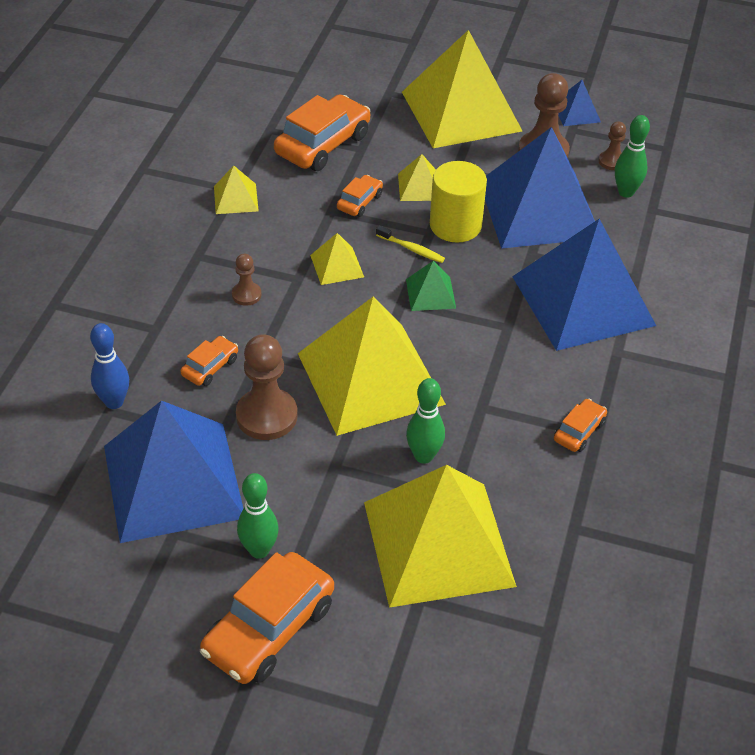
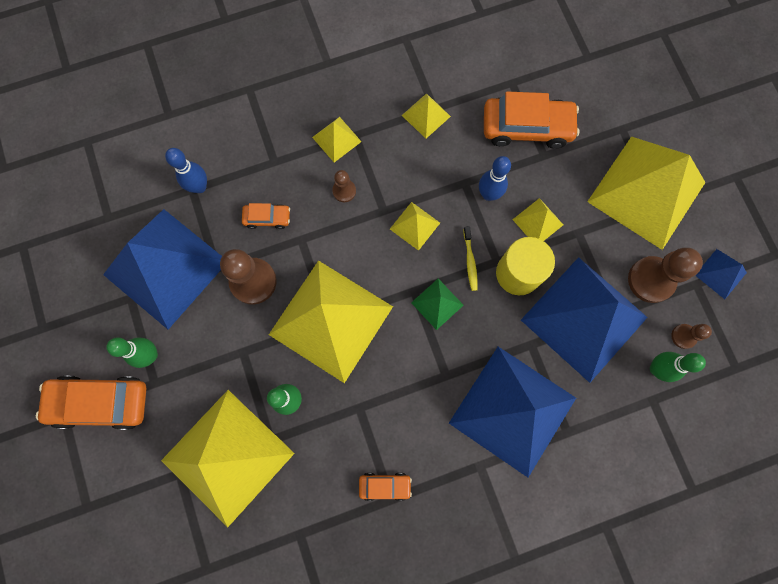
camera: 55 degrees right, 30 degrees up
orange car [337,175,383,217] -> blue bowling pin [479,156,511,201]
none -> yellow pyramid [312,117,362,162]

